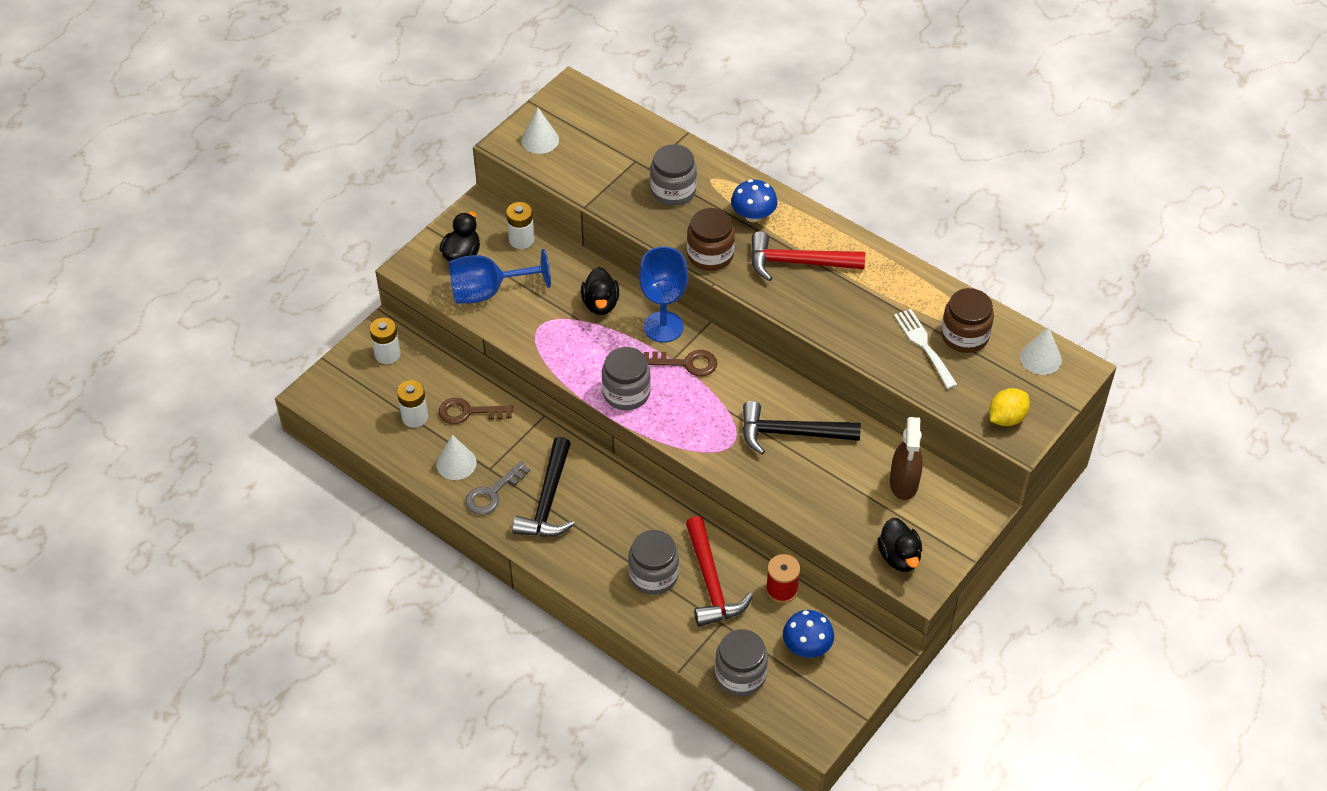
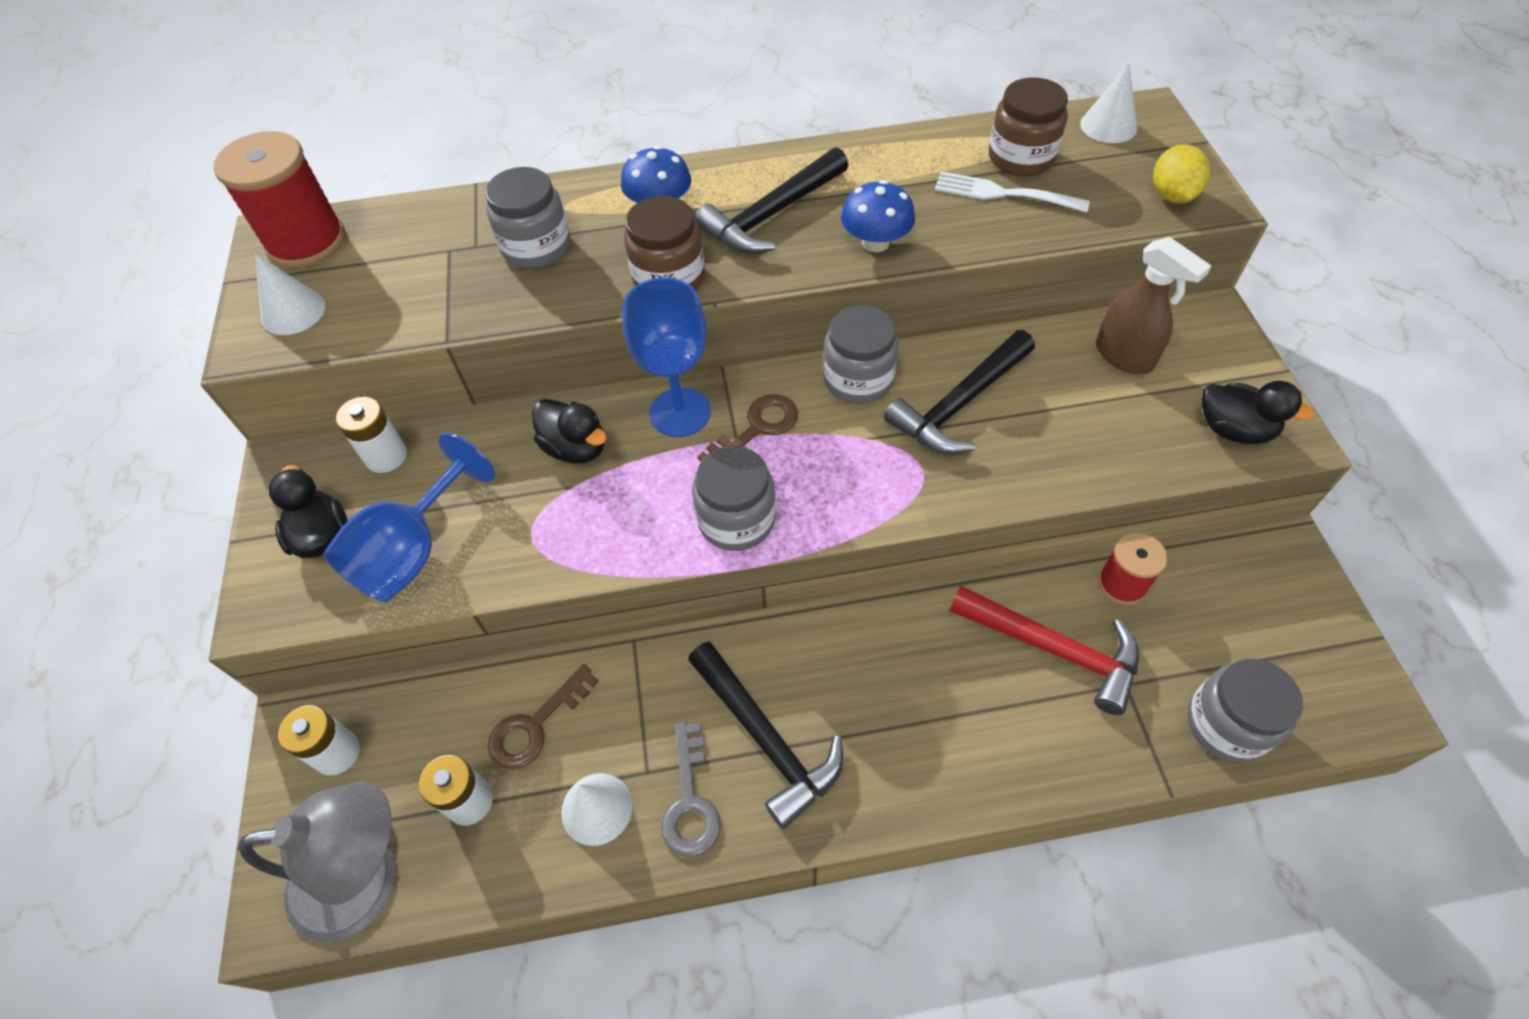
camera: 45 degrees left, 5 degrees up
grey jar [628,530,679,595] -> grey jar moved to [823,305,899,404]
red hammer [751,231,865,281] -> black hammer [694,147,848,254]
blue mushroom [783,610,834,658] -> blue mushroom moved to [841,180,915,252]
none -> red spool [214,131,345,268]
none -> grey lamp [238,781,396,943]

